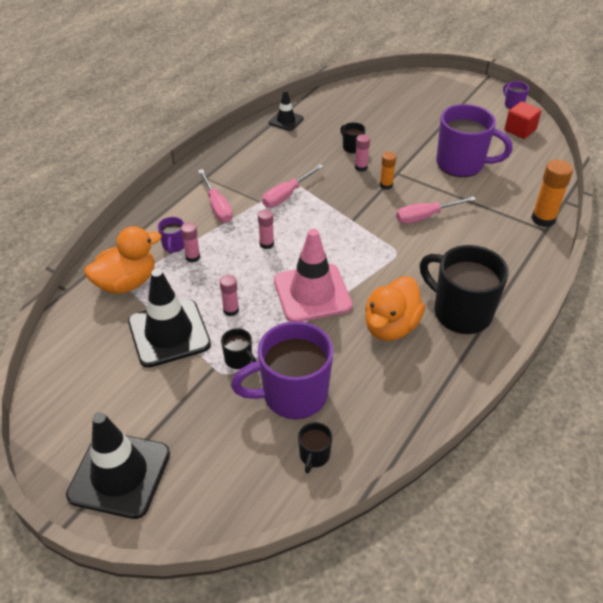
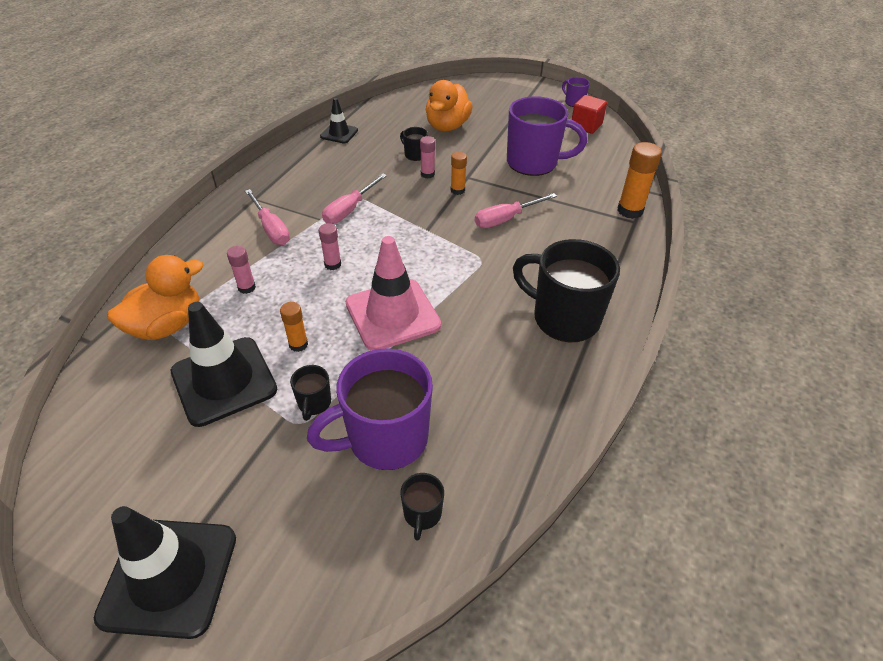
camera: 10 degrees left, 0 degrees up
purple mug [158,217,184,254] -> none
pink glue stick [220,275,239,316] -> orange glue stick [280,302,308,352]
black mug [221,328,256,369] -> black mug turned 60 degrees clockwise [290,365,331,421]
orange duck [365,276,425,341] -> orange duck moved to [426,80,473,131]

